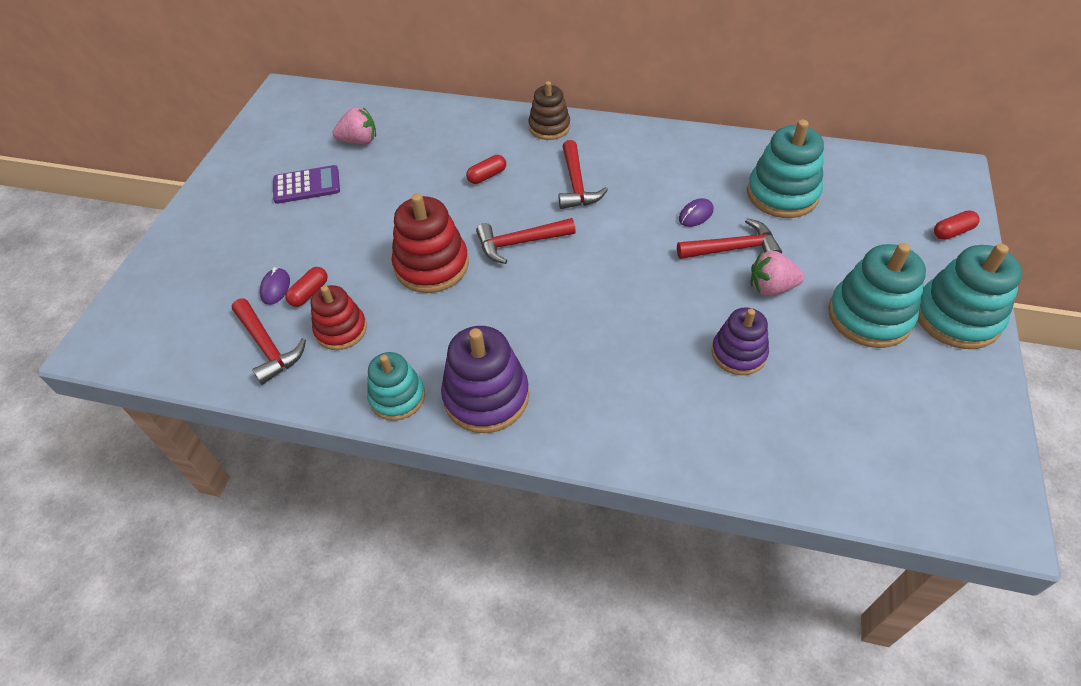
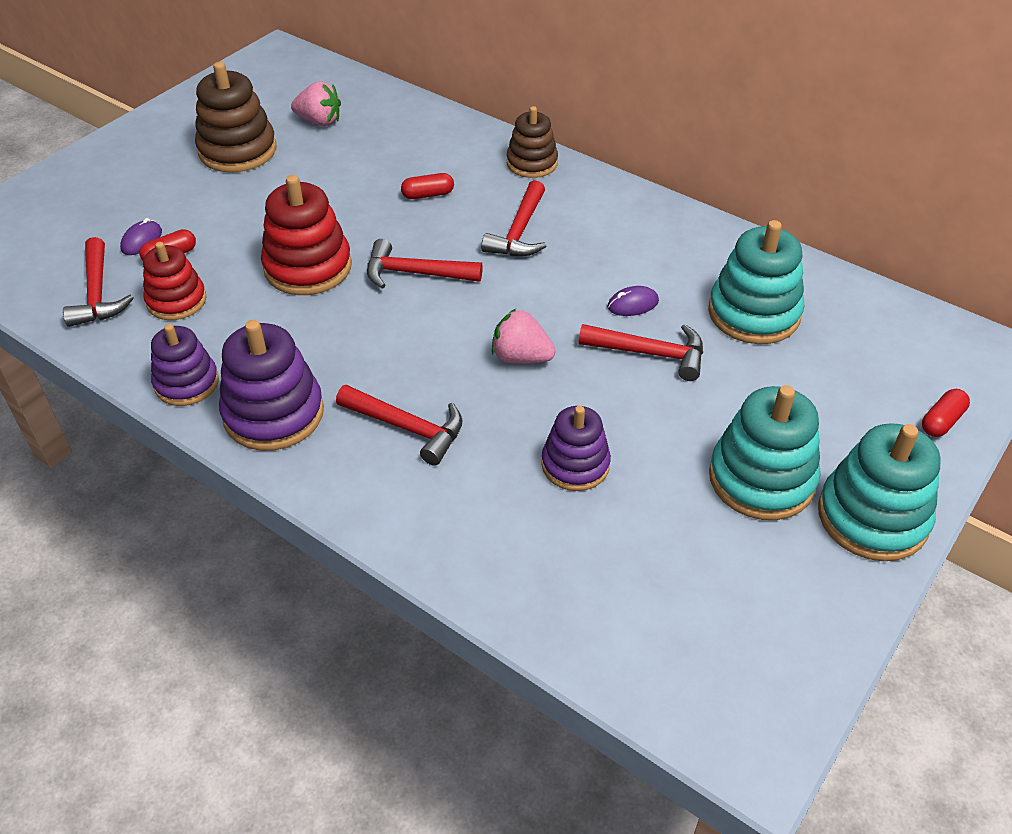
camera: 20 degrees right, 5 degrees down
purple calculator [273,165,340,204] -> brown stacking toy [195,62,277,172]
turquoise stacking toy [367,352,425,421] -> purple stacking toy [151,324,219,406]
pink strawberry [751,251,805,296] -> pink strawberry moved to [492,309,555,364]
red capsule [934,210,980,240] -> red capsule turned 45 degrees counterclockwise [922,389,970,437]
none -> red hammer [336,385,463,466]

